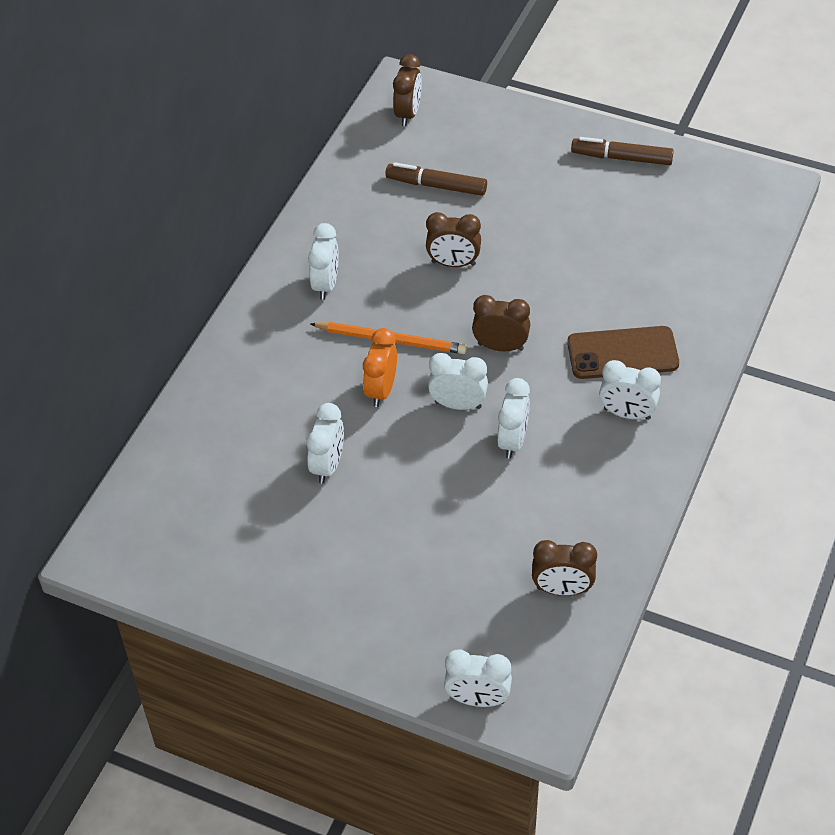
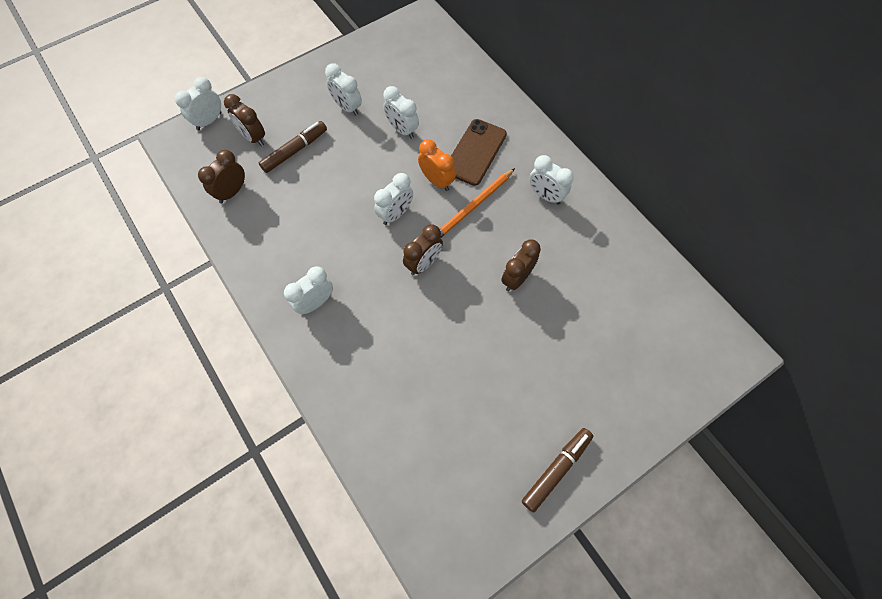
camera: 120 degrees right, 15 degrees up
brown marker [386,162,487,196] -> brown marker moved to [259,121,327,173]
brown clock [393,54,422,126] -> brown clock moved to [224,94,265,146]
white clock [497,378,530,459] -> white clock moved to [325,63,362,116]
brown phone [567,326,679,379] -> brown phone moved to [451,119,507,186]

